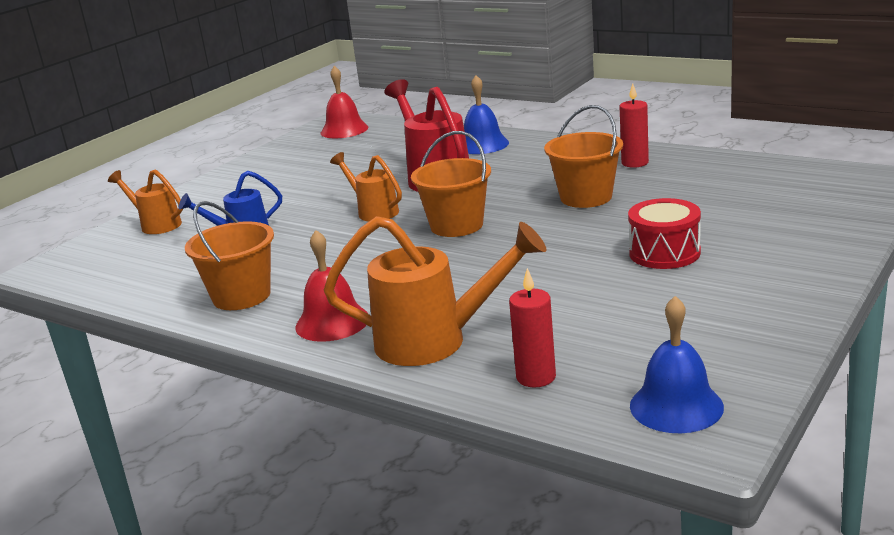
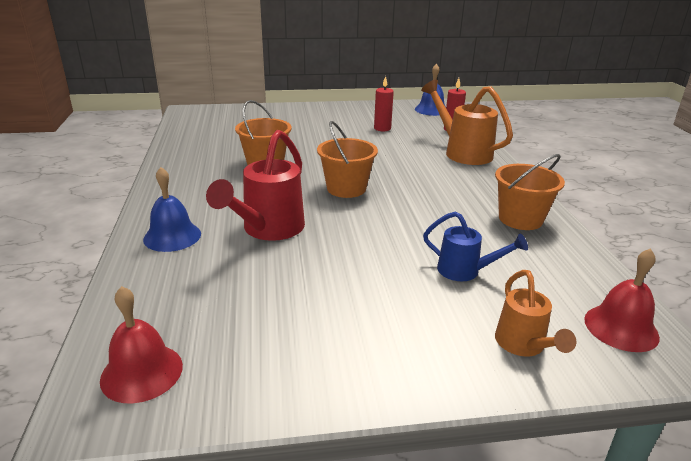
camera: 135 degrees left, 5 degrees up
red bell [295,230,368,342] -> red bell moved to [584,248,660,352]
orange watering can [330,152,402,221] -> none
red candle [620,83,649,168] -> red candle moved to [374,76,394,131]
red drum [628,198,701,269] -> none

